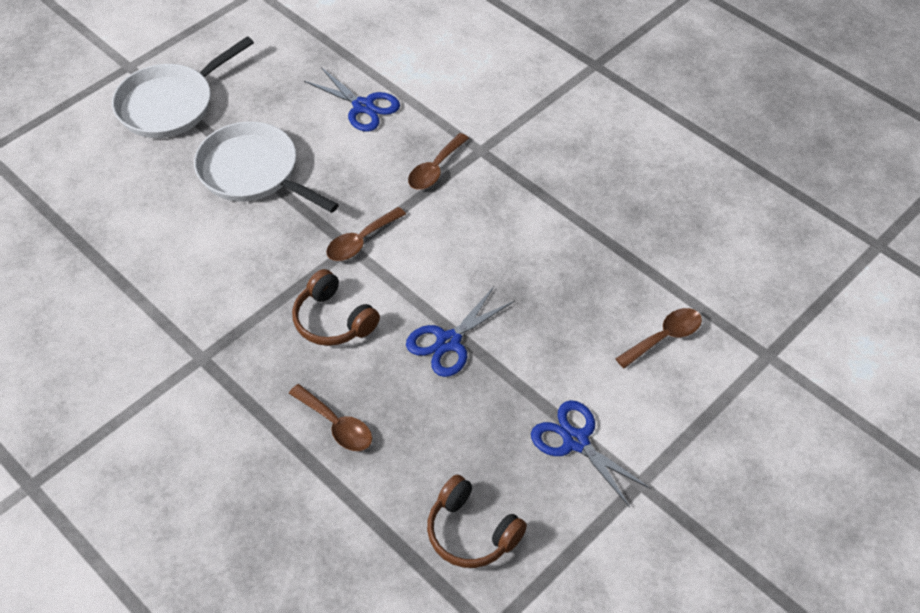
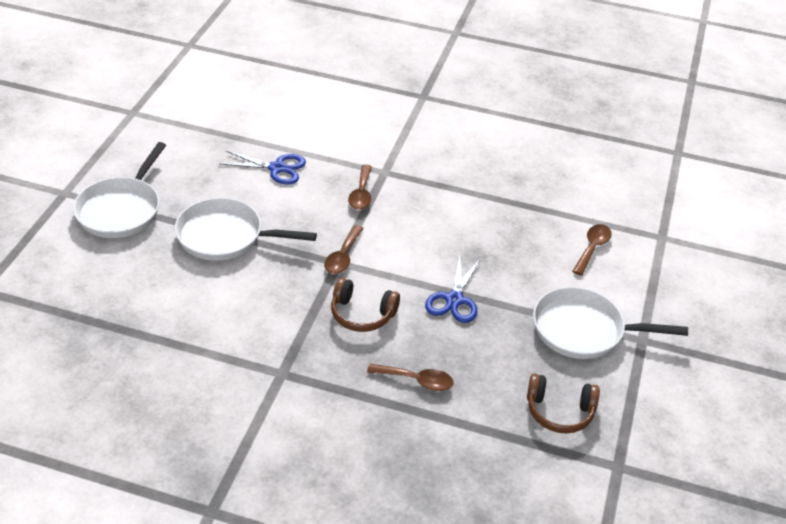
camera: 30 degrees left, 10 degrees down
blue scissors [531,400,651,507] -> white pan [533,287,688,359]

